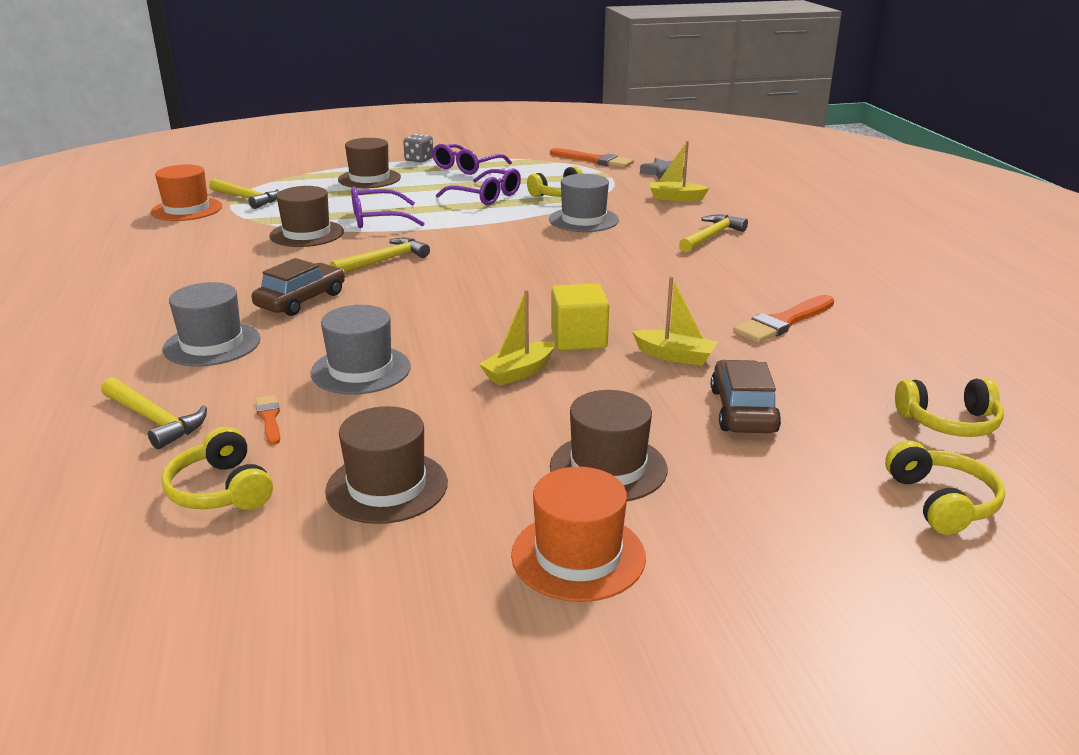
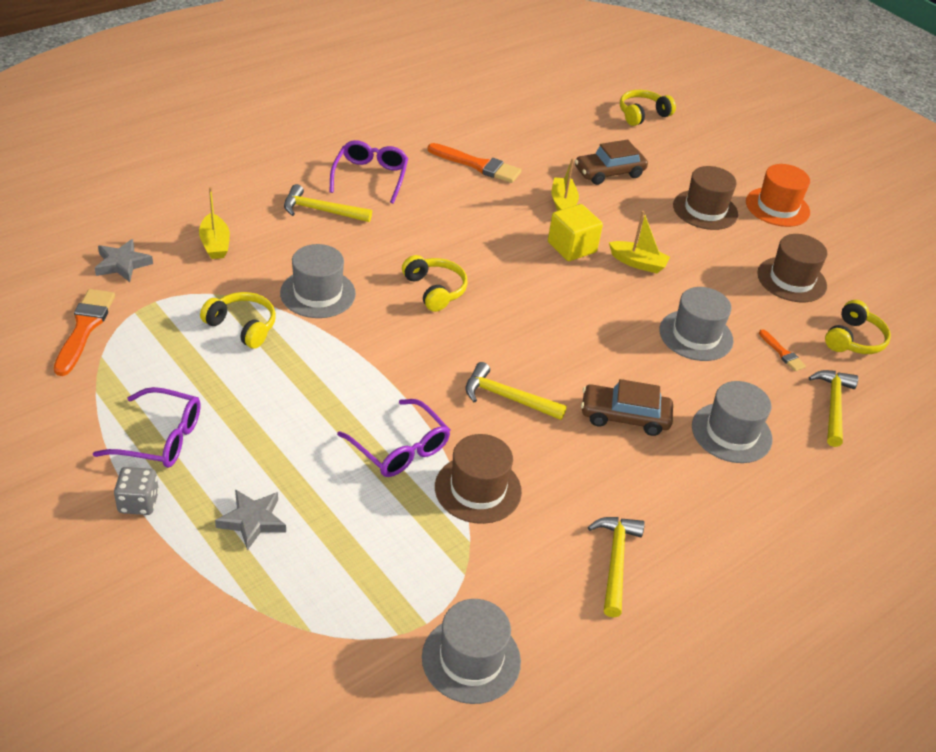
camera: 120 degrees left, 15 degrees up
orange hat [151,164,222,221] -> grey hat [422,599,521,704]
yellow hammer [209,178,279,209] -> yellow hammer moved to [588,517,645,617]
orange brush [255,395,280,445] -> orange brush turned 75 degrees counterclockwise [759,329,806,371]
brown hat [338,138,401,188] -> grey star [215,489,286,551]
purple glasses [436,168,521,205] -> purple glasses moved to [329,140,408,204]
yellow headphones [895,378,1004,437] -> yellow headphones moved to [402,255,468,312]

